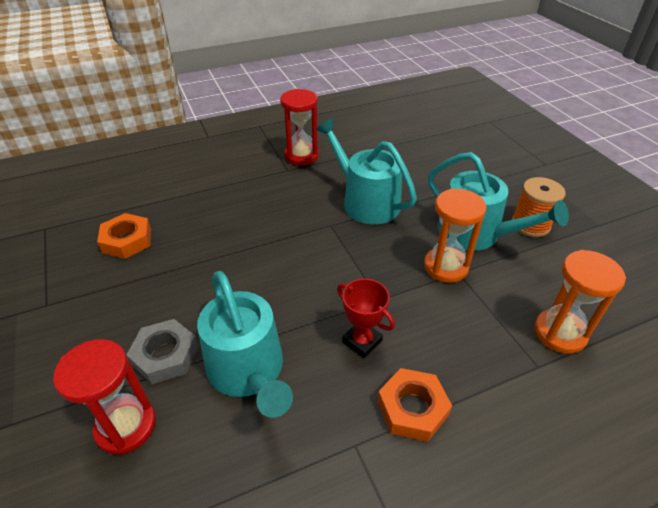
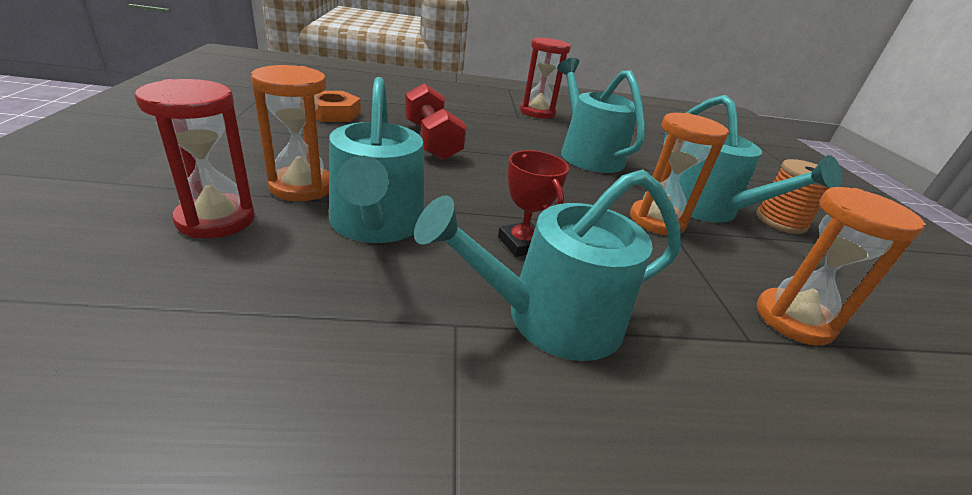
camera: 15 degrees right, 10 degrees down
grey nut [127,319,198,384] -> orange hourglass [251,65,329,201]
orange nut [377,368,452,442] -> turquoise watering can [414,169,681,361]
none -> red dumbbell [405,83,467,160]

